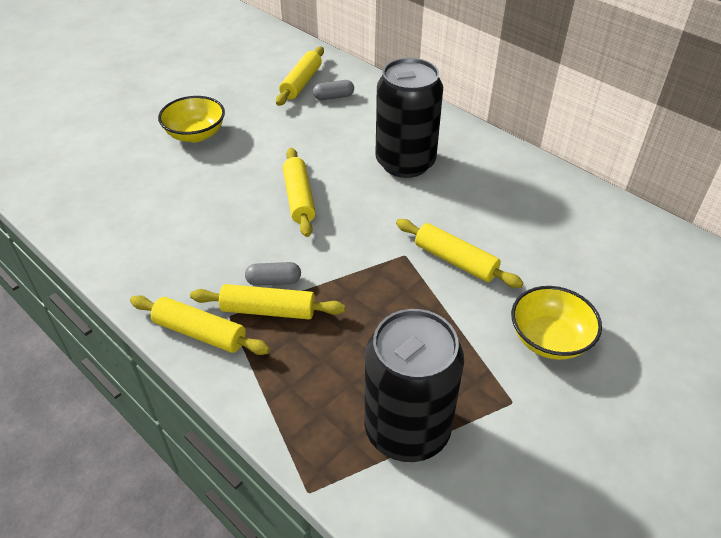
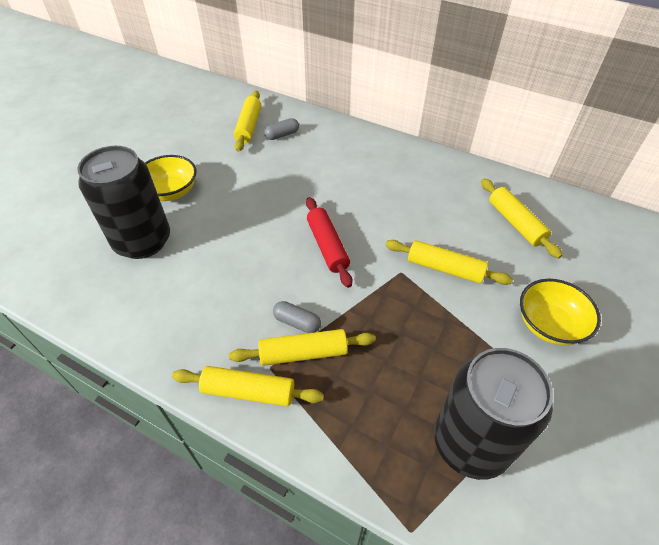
camera: 15 degrees left, 5 degrees up
grey capsule [245,262,301,286] -> grey capsule turned 45 degrees clockwise [273,301,321,333]
yellow rolling pin [283,148,316,237] -> yellow rolling pin moved to [481,179,563,259]
black can [375,58,443,178] -> black can moved to [77,146,170,259]
none -> red rolling pin [306,197,352,288]

